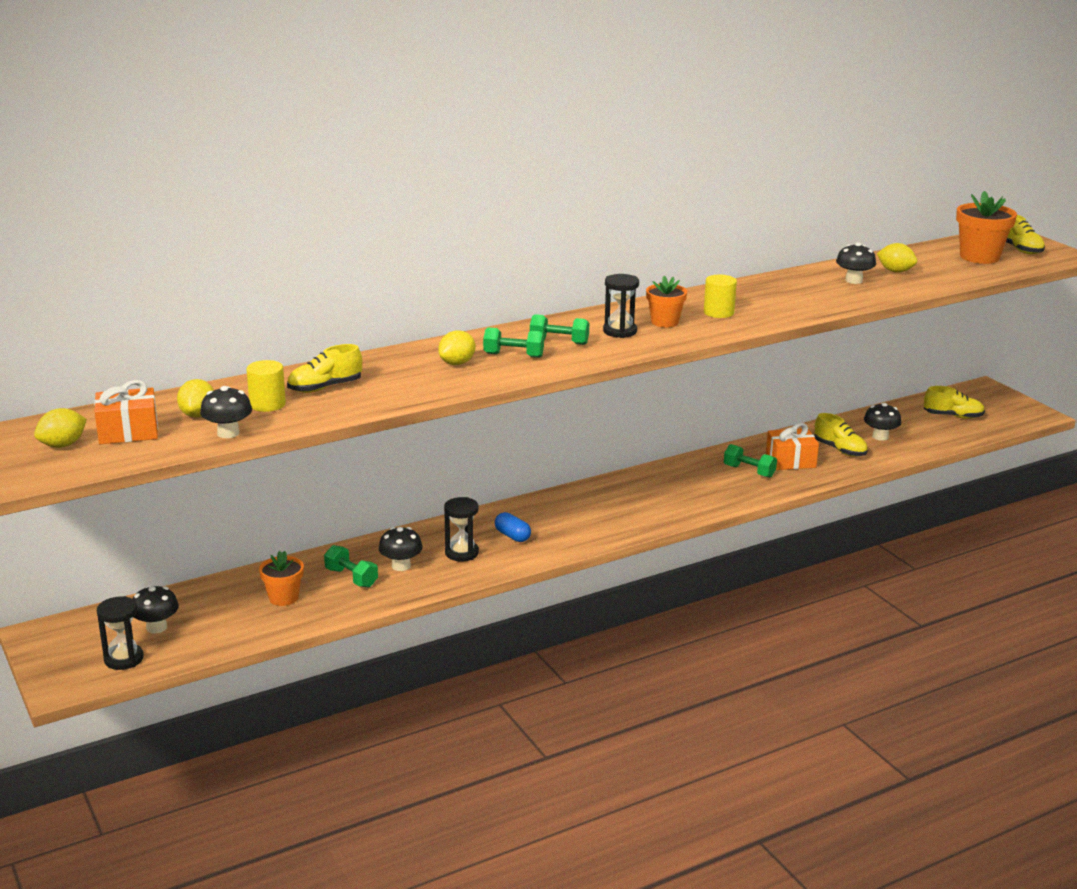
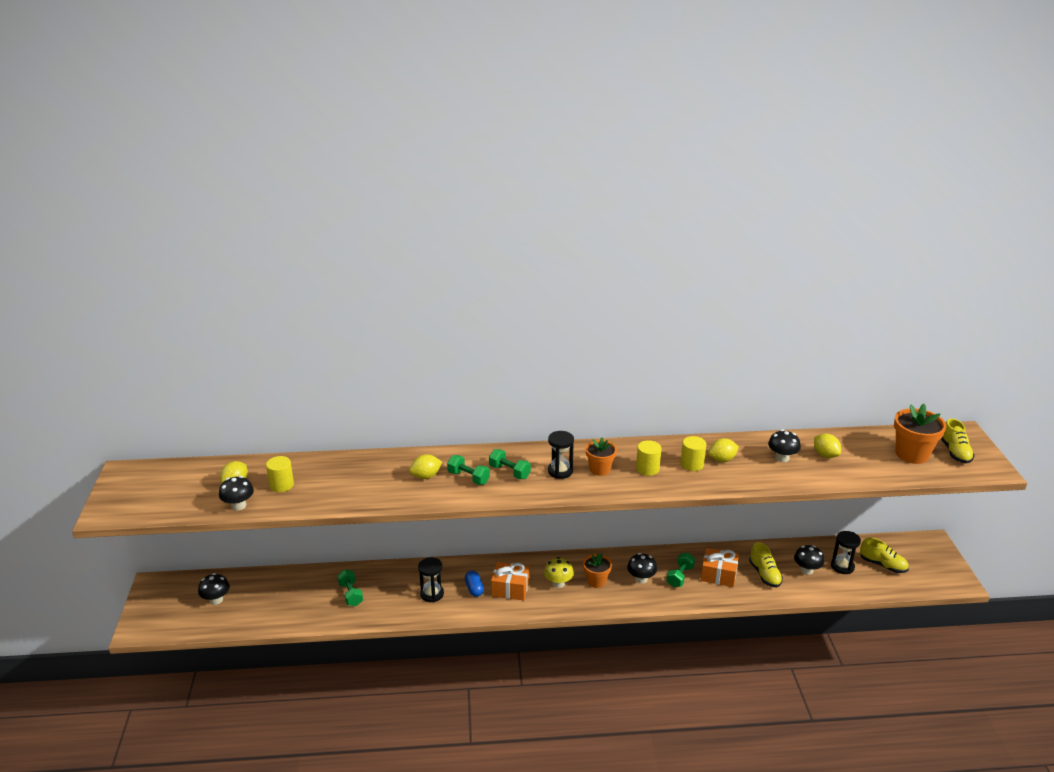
camera: 25 degrees right, 5 degrees up
yellow lemon [34,408,87,448] -> yellow lemon moved to [708,438,739,462]
orange gift [94,380,158,444] -> orange gift moved to [491,562,529,601]
black hourglass [97,596,144,670] -> black hourglass moved to [831,531,861,574]
orange flower pot [259,551,304,606] -> orange flower pot moved to [583,553,612,588]
yellow shoe [287,344,362,393] -> none
black mushroom [379,527,423,571] -> black mushroom moved to [627,553,657,584]
green dumbbell [724,444,777,478] -> green dumbbell turned 60 degrees clockwise [667,553,695,587]
none -> yellow mushroom [544,557,574,588]
none -> yellow cylinder [681,436,706,471]

